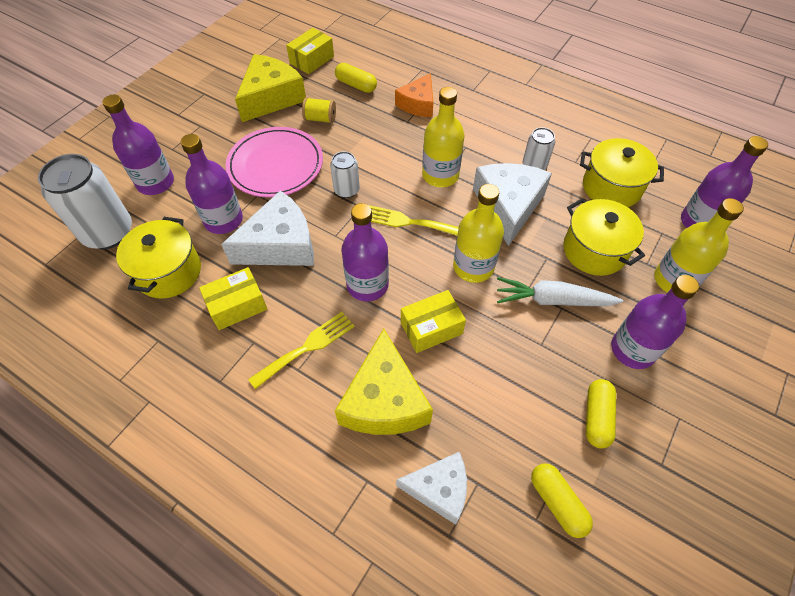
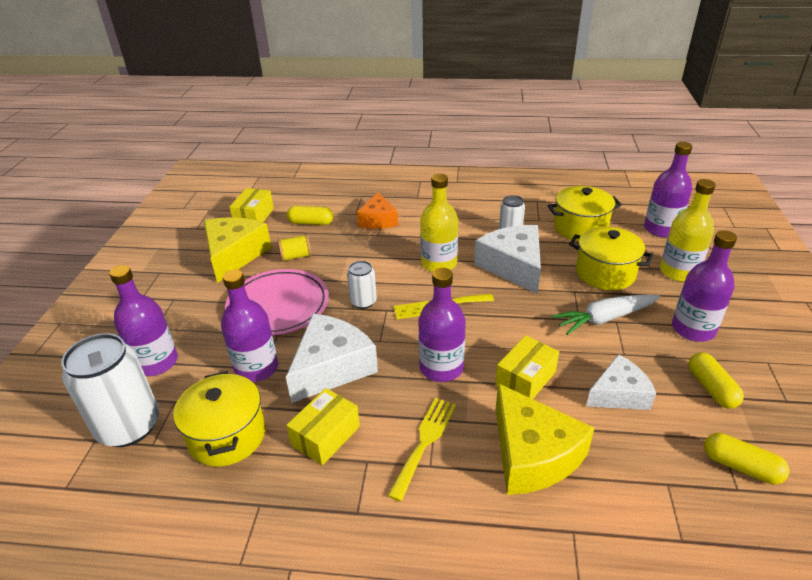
camera: 25 degrees left, 20 degrees down
white cheese [396,452,467,525] -> white cheese moved to [586,354,656,410]
yellow bottle [453,184,504,283] -> none

